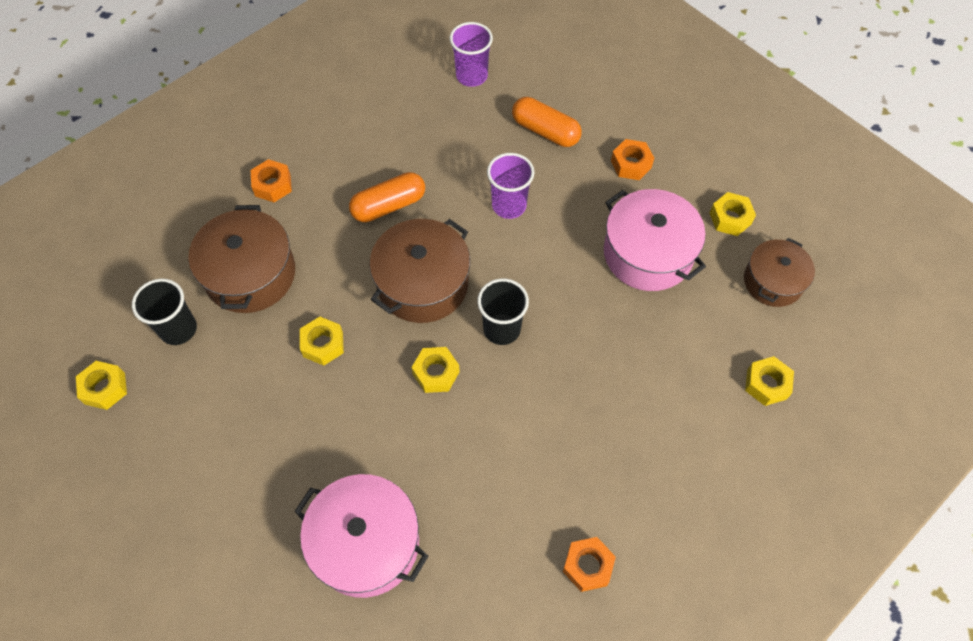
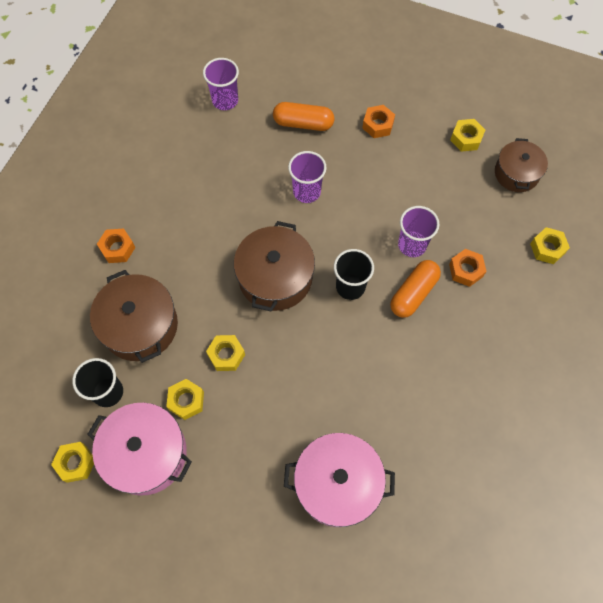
camera: 25 degrees left, 5 degrees up
orange capsule [349,172,425,222] -> orange capsule moved to [390,260,441,318]
yellow nut [411,347,460,393] -> yellow nut moved to [166,379,204,420]
orange nut [563,537,616,592] -> orange nut moved to [449,249,486,287]
pink pot [604,189,706,291] -> pink pot moved to [87,403,192,496]
none -> purple cup [398,206,439,257]

